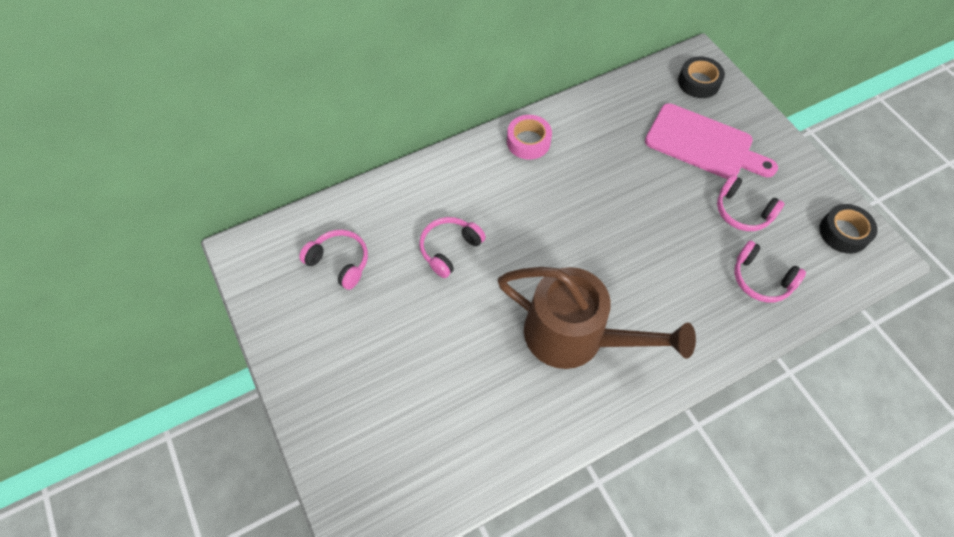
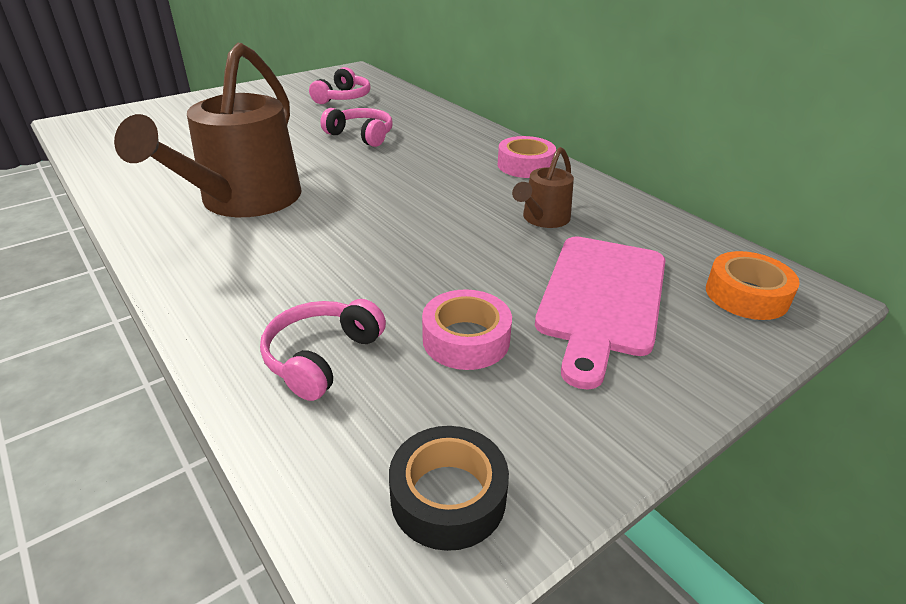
camera: 80 degrees right, 25 degrees down
black tape [678,56,725,98] -> orange tape [706,251,800,320]
pink headphones [717,175,785,231] -> pink tape [422,289,512,370]
none -> brown watering can [512,147,574,228]

